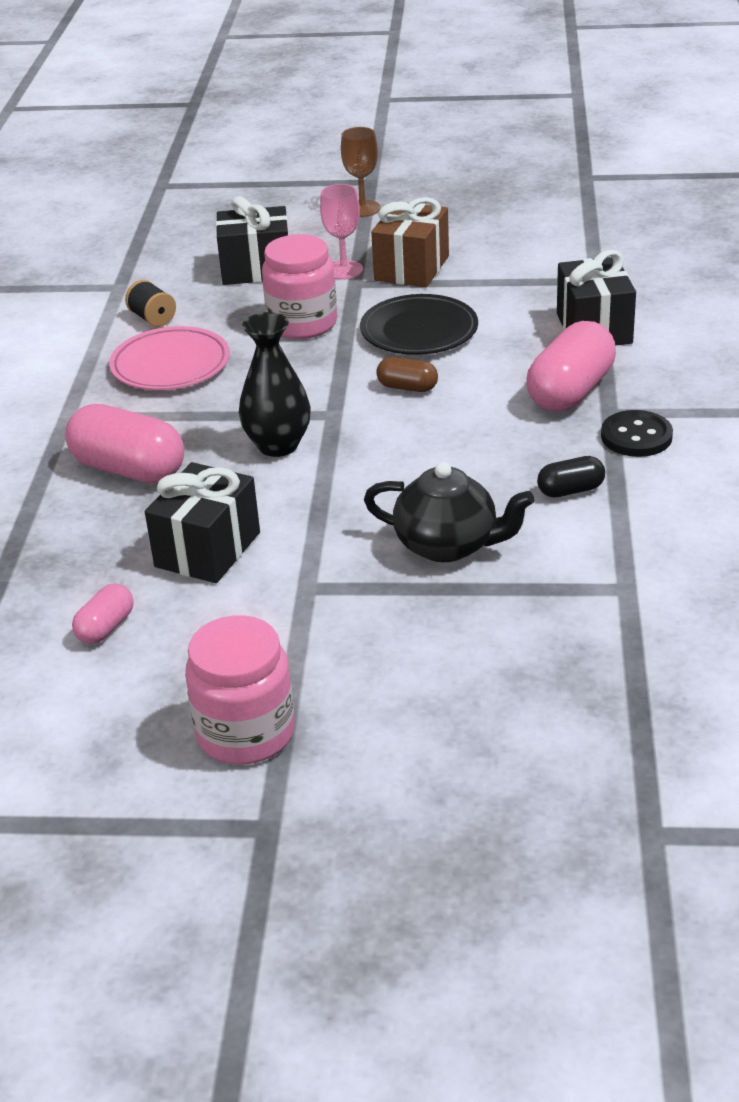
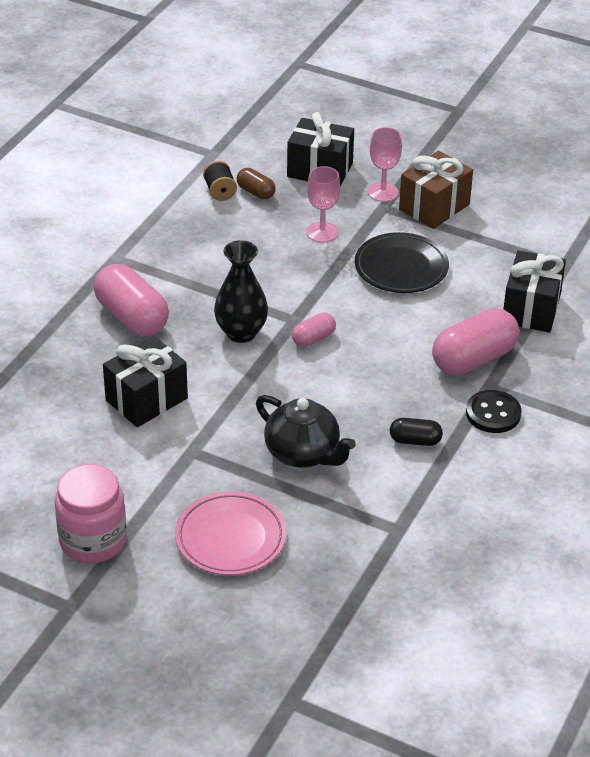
camera: 20 degrees right, 5 degrees up
pink capsule [72,583,134,644] -> pink capsule moved to [292,313,336,347]
pink plate [109,326,230,390] -> pink plate moved to [175,491,286,575]
pink jar [262,234,337,339] -> pink goblet [306,166,340,243]
brown goblet [341,127,380,217] -> none
brown capsule [376,357,438,392] -> brown capsule moved to [237,168,276,199]

